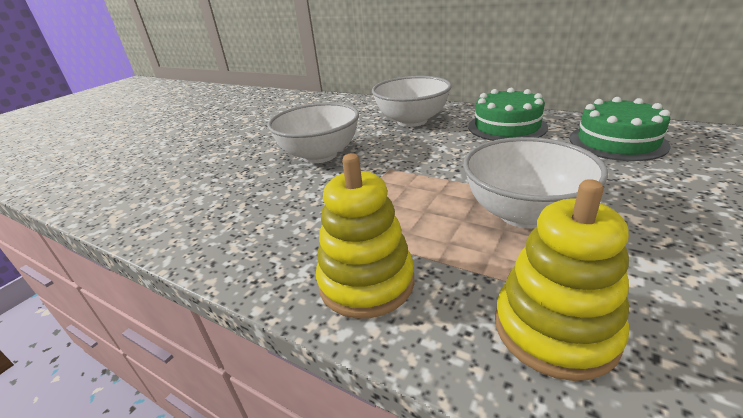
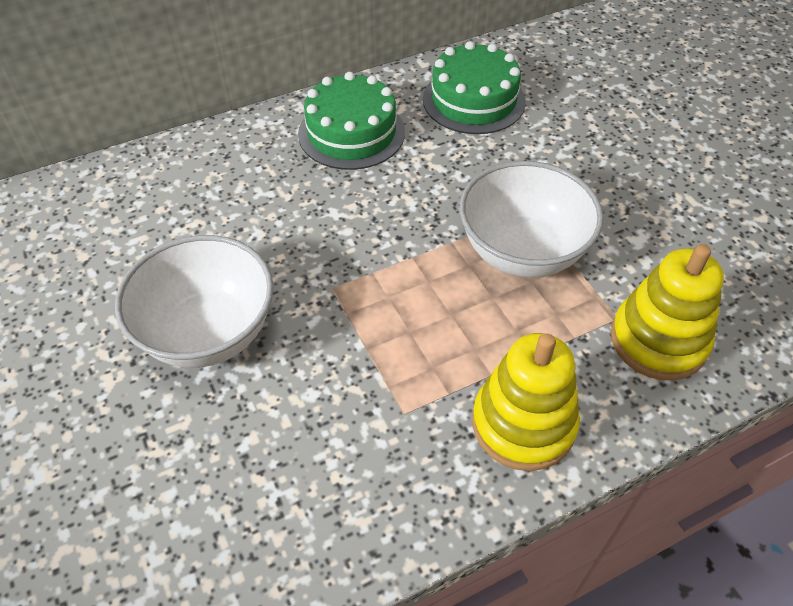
camera: 60 degrees left, 20 degrees up
white bowl [372,76,452,127] -> none

